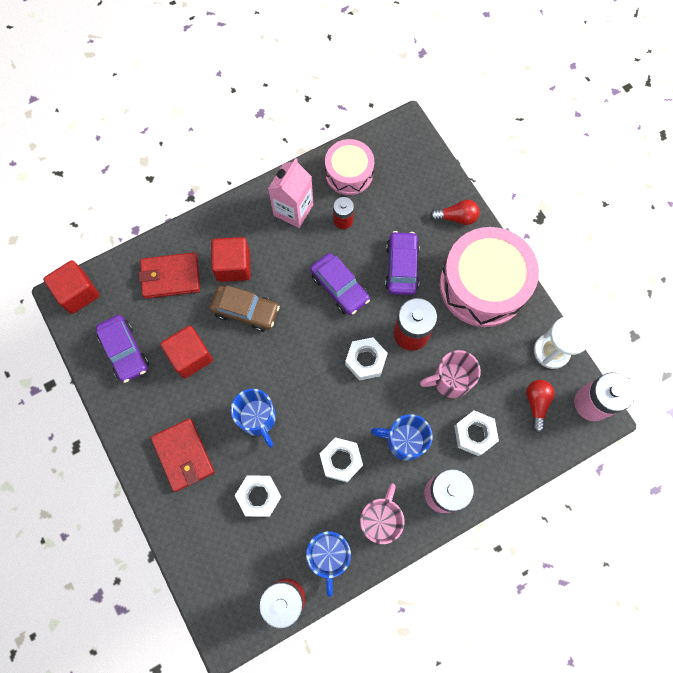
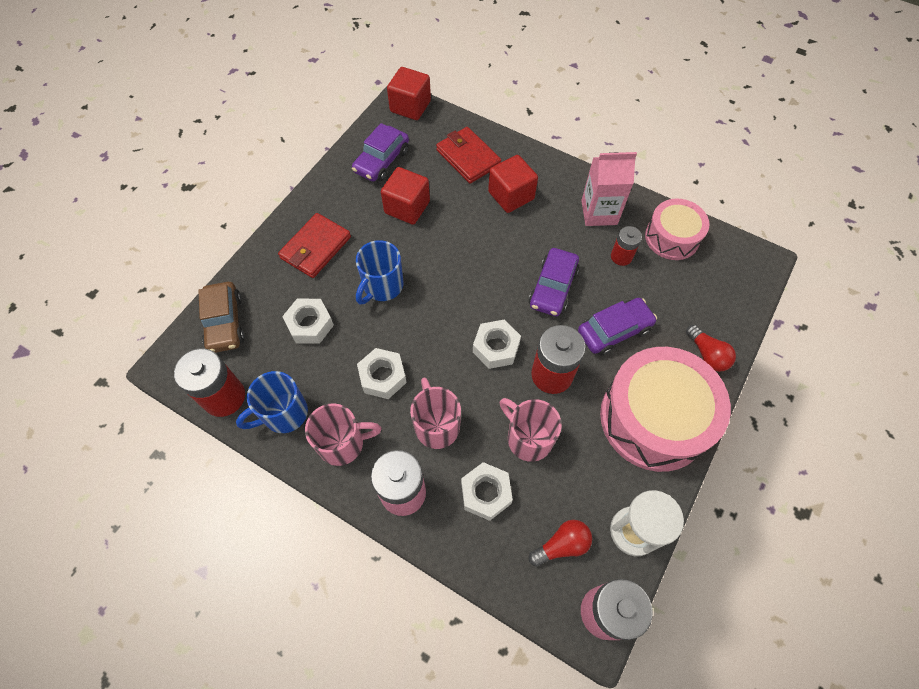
camera: 60 degrees right, 10 degrees down
brown car [210,285,280,332] -> brown car moved to [198,282,245,353]
blue mug [371,414,433,461] -> pink mug [410,377,461,449]

